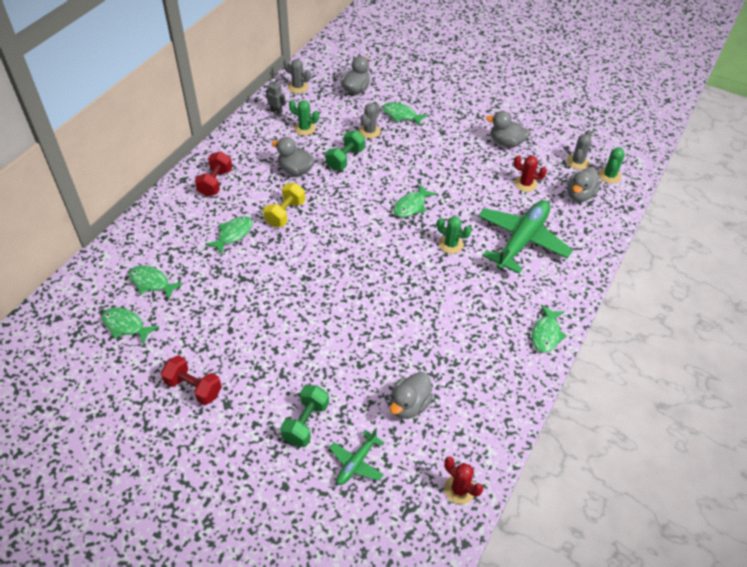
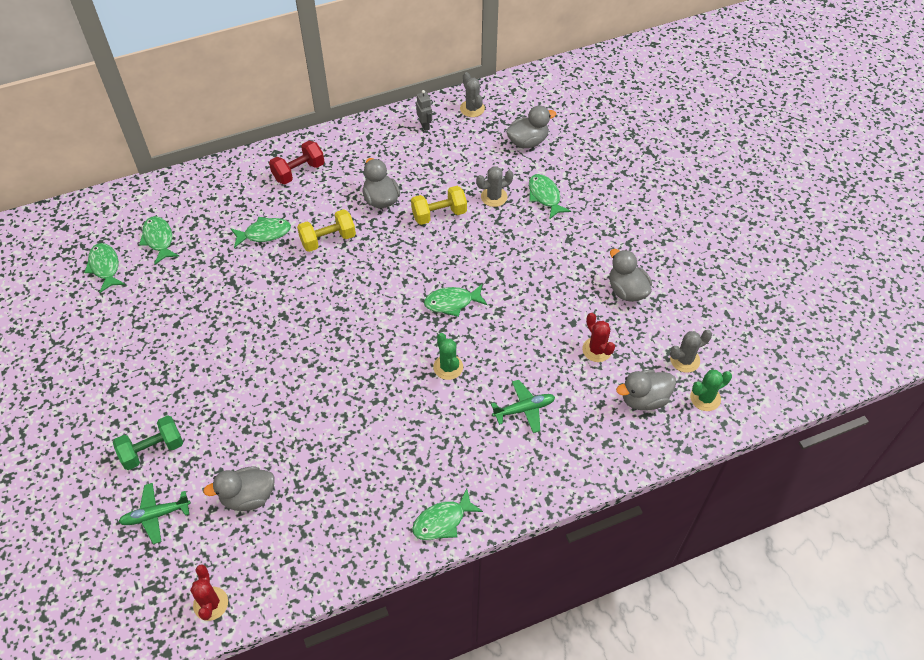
camera: 40 degrees right, 5 degrees up
red dumbbell [161,355,222,405] -> none
green cactus [289,100,319,135] -> none
green dumbbell [326,131,365,170] -> yellow dumbbell [411,186,467,225]
green plane [478,200,573,274] -> green plane [491,380,555,433], size x0.49

